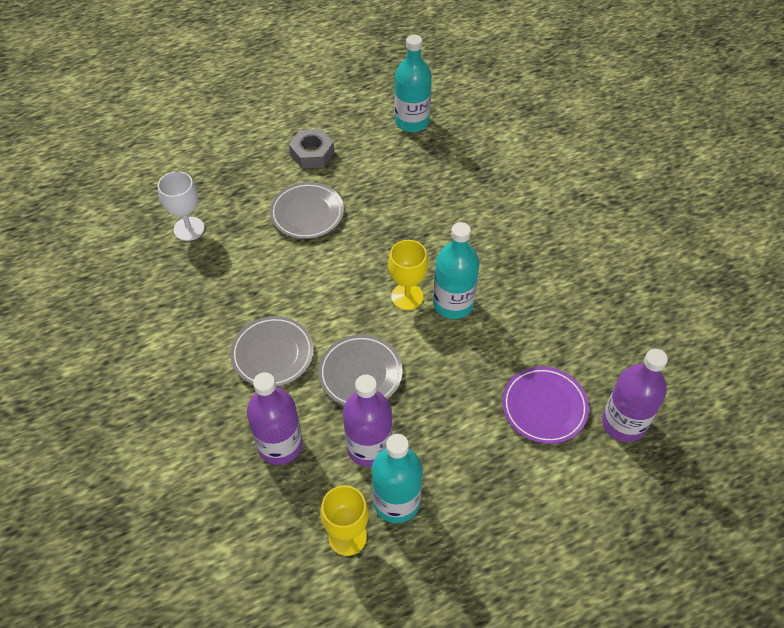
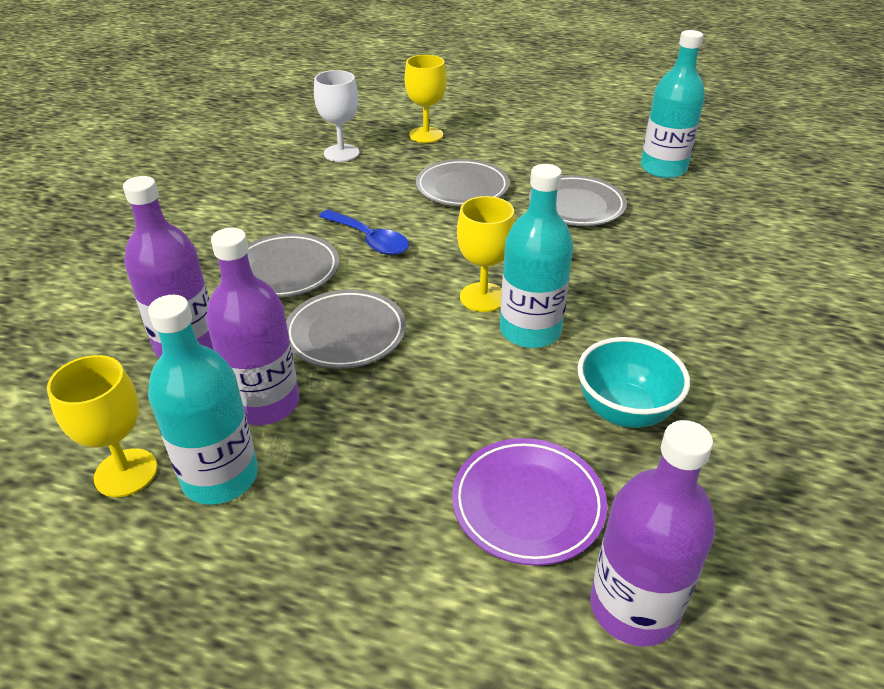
camera: 40 degrees right, 15 degrees down
grey nut [289,129,335,169] -> none
none -> blue spoon [319,210,409,255]
none -> yellow goblet [405,55,447,143]
none -> grey plate [529,175,627,226]
none -> turquoise bowl [577,337,690,428]

